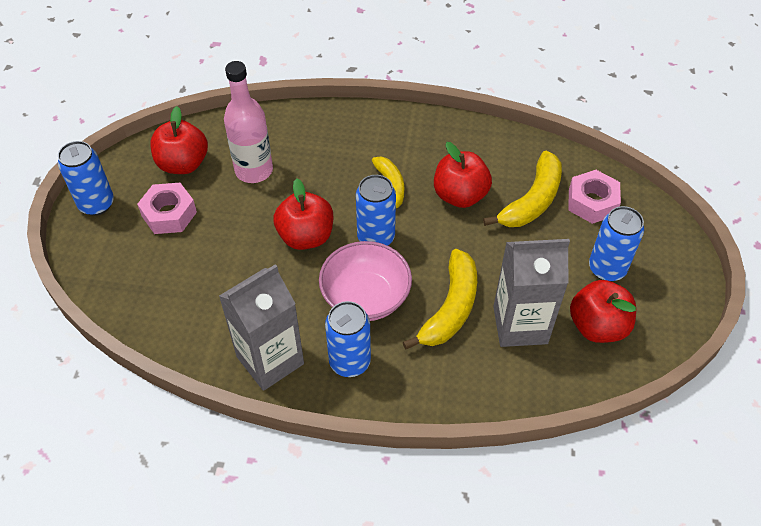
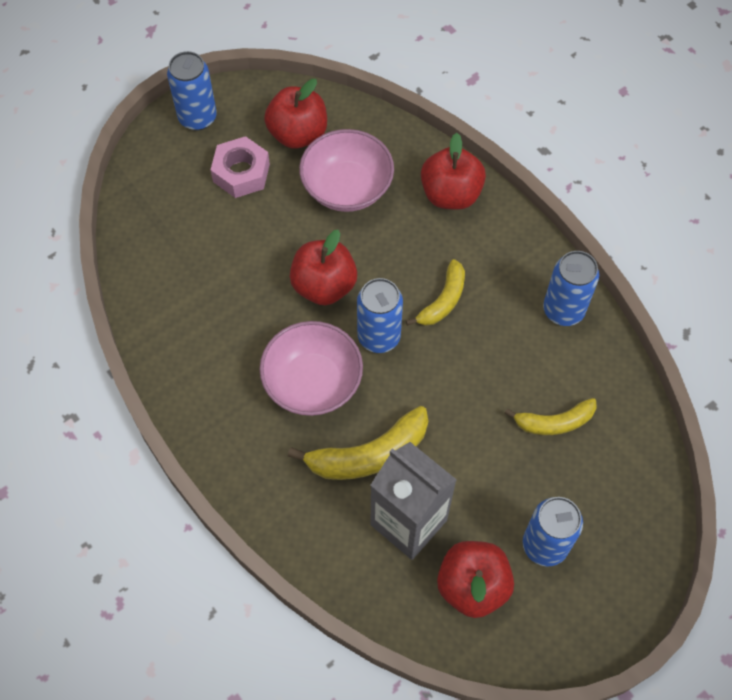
camera: 45 degrees right, 10 degrees up
grey carton [219,264,304,391] -> none
pink bottle [224,61,273,183] -> pink bowl [299,129,394,212]
blue can [325,301,371,377] -> blue can moved to [543,251,599,326]
red apple [434,142,492,208] -> red apple moved to [421,133,486,210]
yellow banana [483,151,562,227] -> yellow banana [504,398,597,435], size x0.65
pink nut [568,170,621,224] -> none

